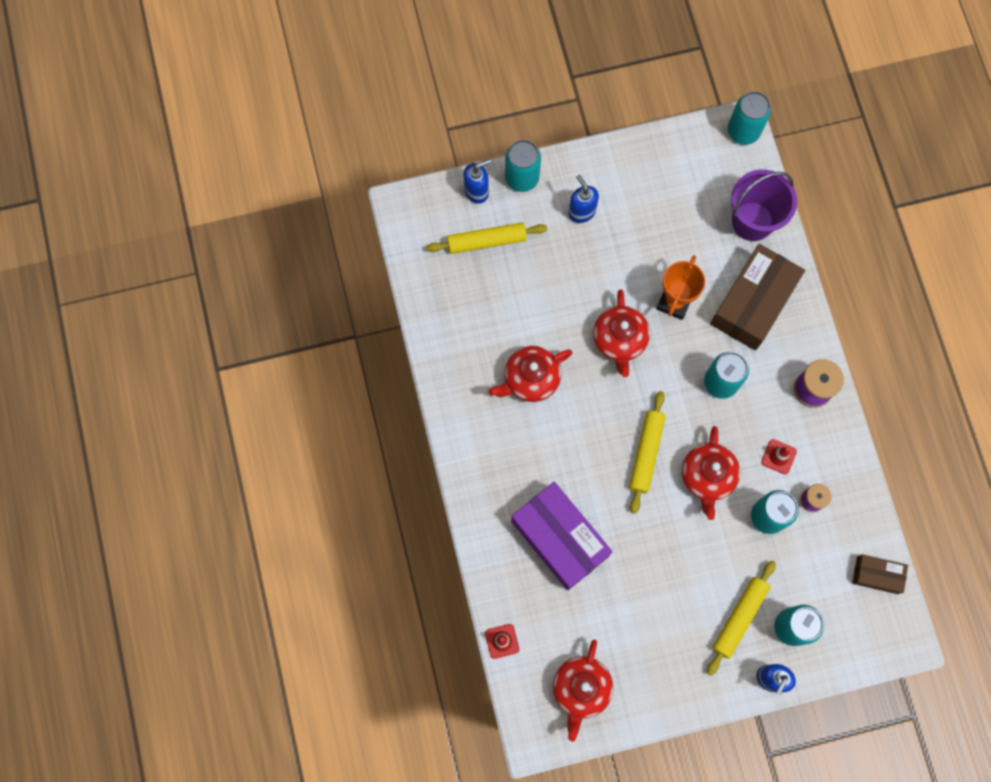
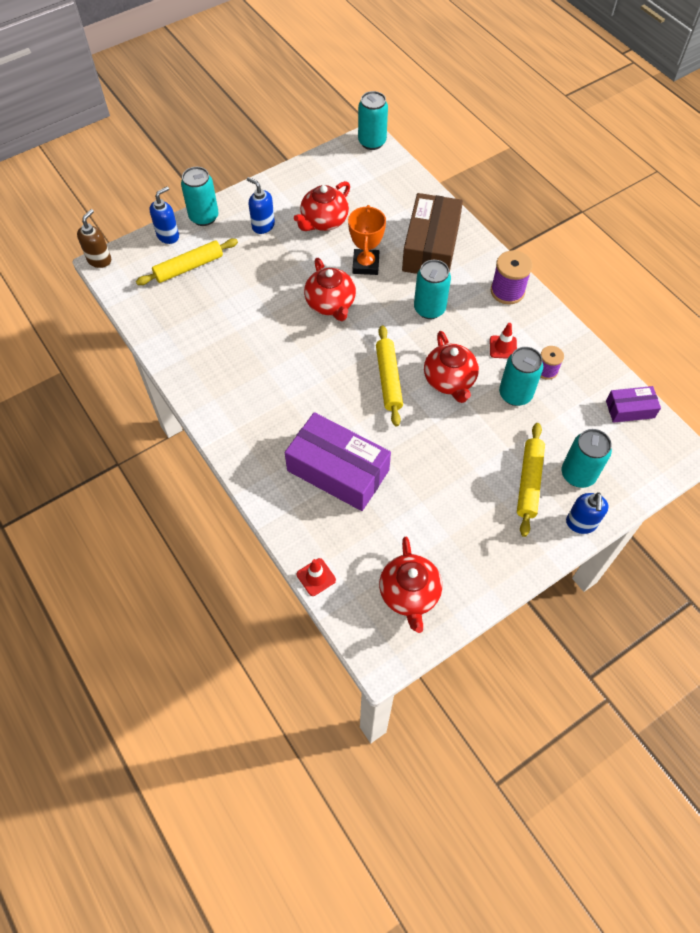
camera: 20 degrees left, 15 degrees down
red teapot [488,346,573,402] -> red teapot moved to [294,181,350,231]
purple bucket [731,169,797,241] -> none
brown box [853,554,908,594] -> purple box [606,386,661,423]
none -> brown soap dispenser [77,209,111,268]

